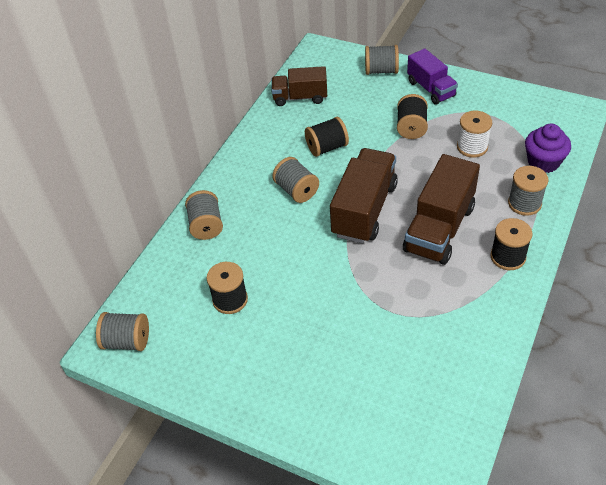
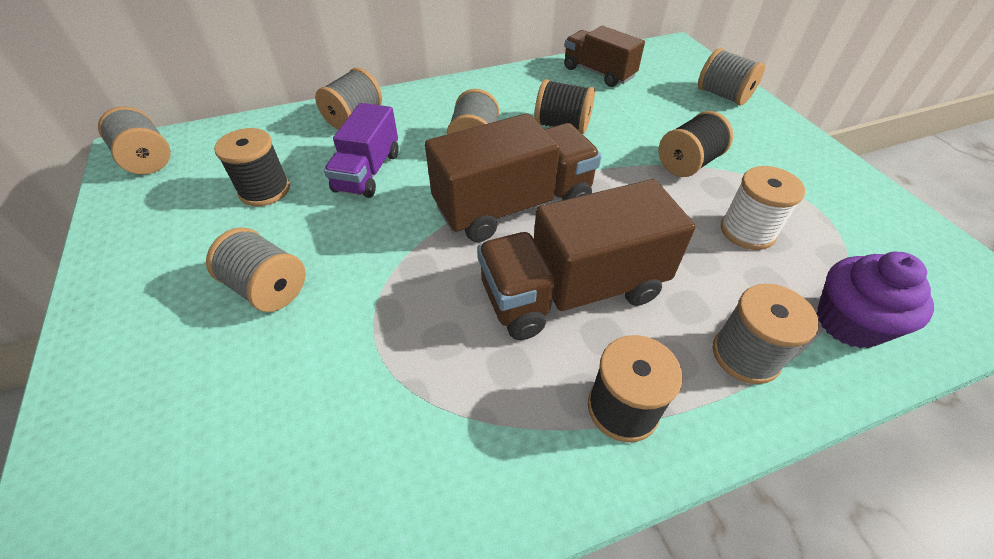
camera: 40 degrees right, 0 degrees up
purple truck [407,48,458,105] -> purple truck moved to [324,103,399,198]
none -> grey spool [206,227,306,312]

